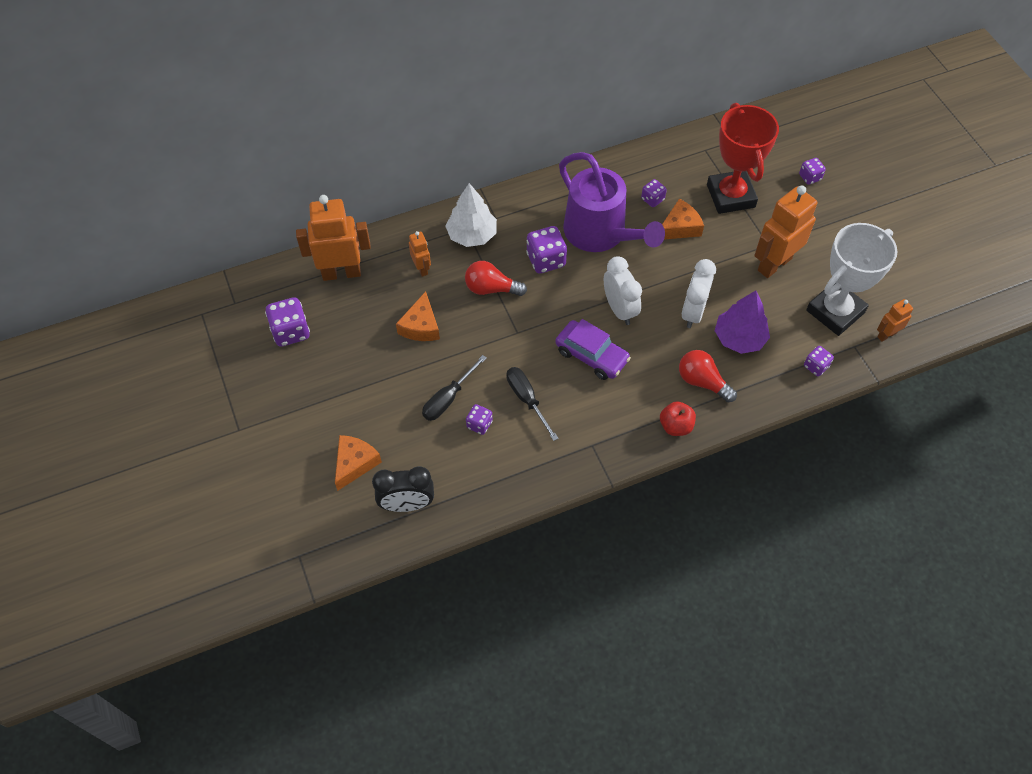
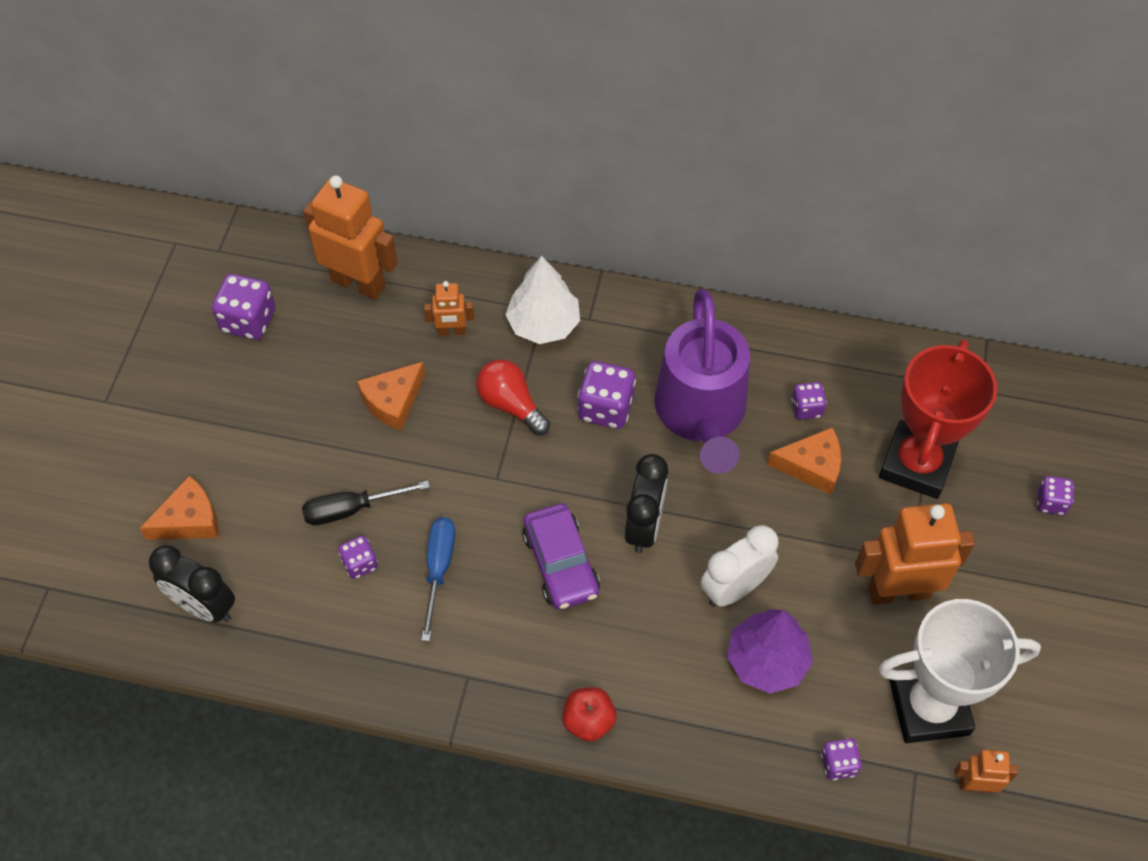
camera: 35 degrees right, 0 degrees up
orange robot [409,231,431,277] -> orange robot turned 75 degrees clockwise [424,281,474,336]
black screwdriver [506,367,558,441] -> blue screwdriver [421,517,455,641]
white clock [604,256,642,325] -> black clock [625,454,668,553]
red light bulb [679,350,737,402] -> none

